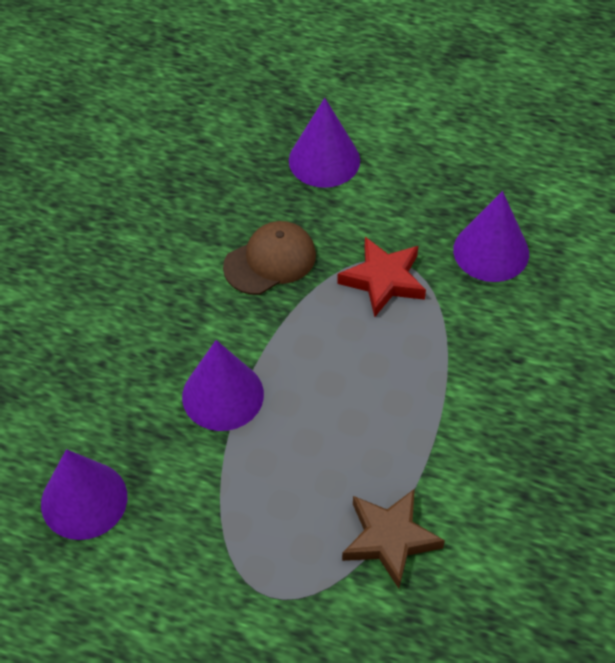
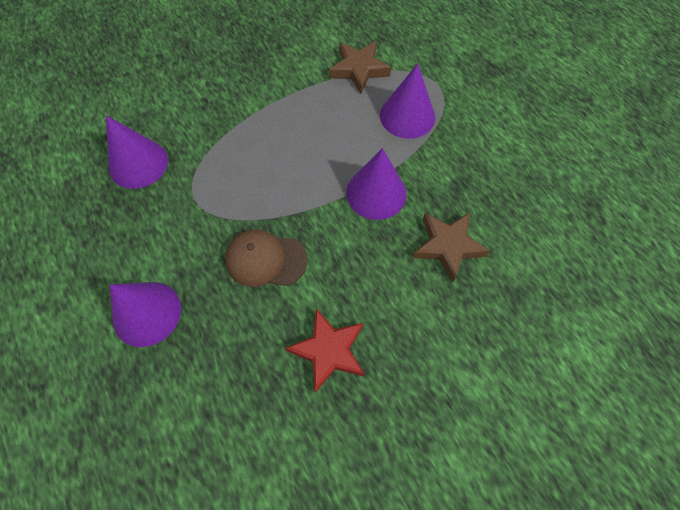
camera: 140 degrees left, 10 degrees up
purple cone [41,449,127,540] -> purple cone moved to [380,63,435,139]
red star [337,237,426,317] -> red star moved to [286,309,365,393]
none -> brown star [413,212,490,282]

